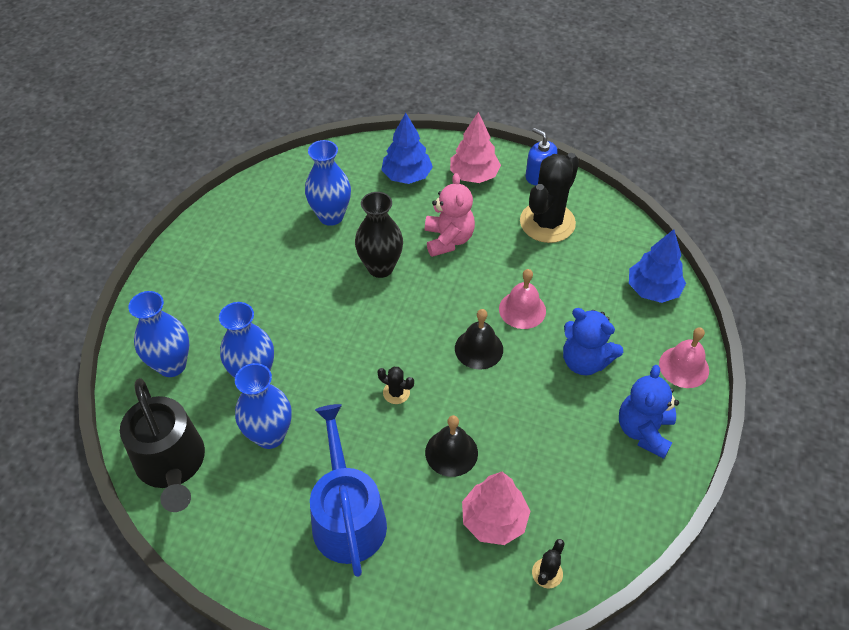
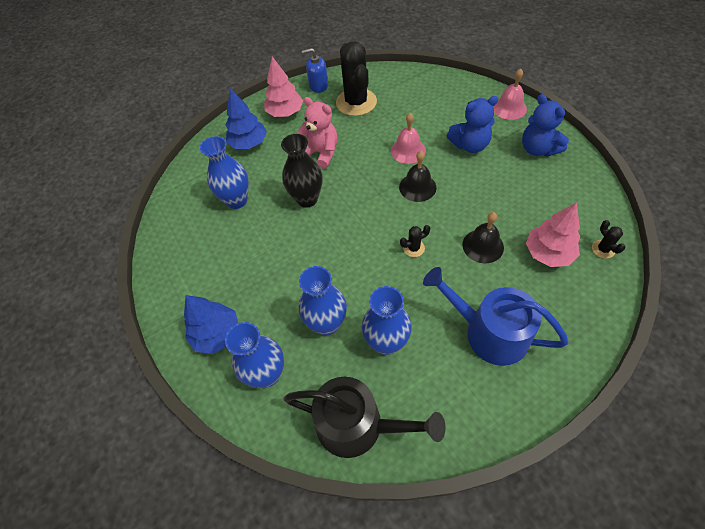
camera: 45 degrees left, 5 degrees up
blue tree [629,229,686,303] -> blue tree moved to [184,295,238,354]

